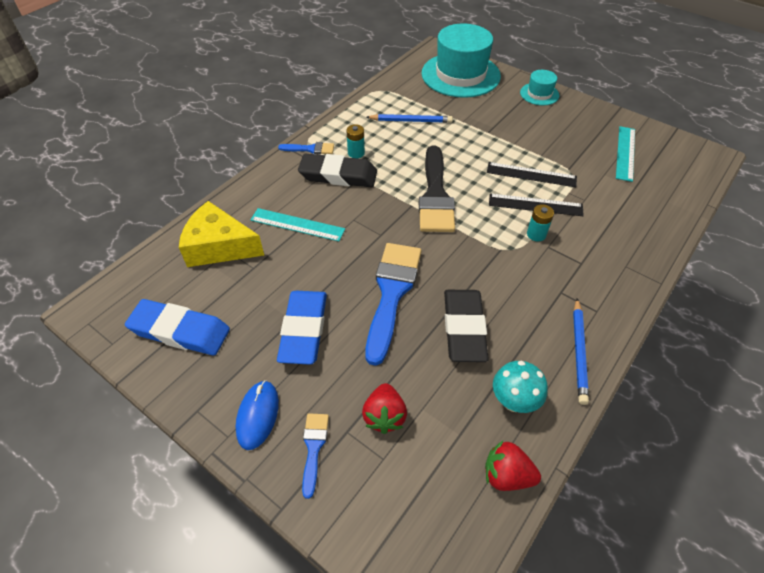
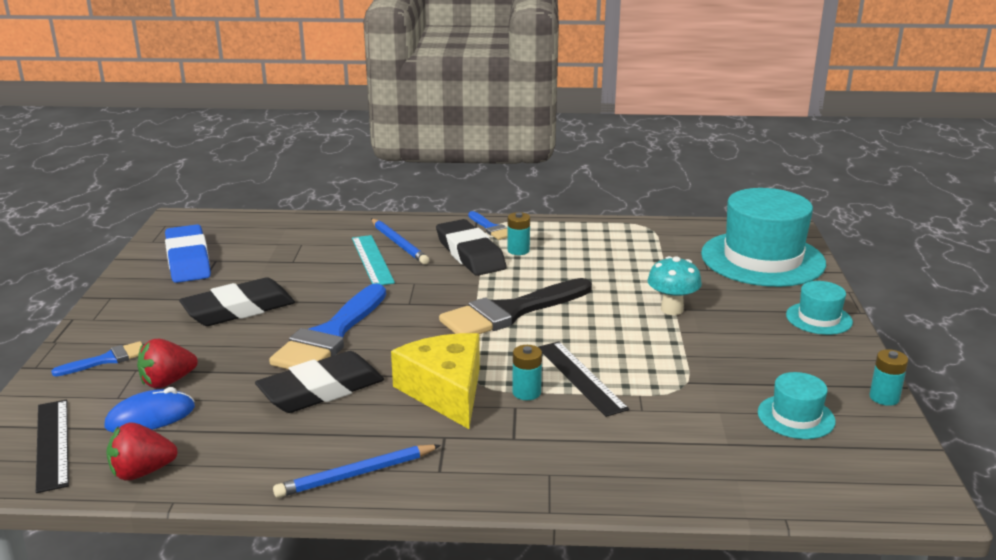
camera: 55 degrees right, 25 degrees down
yellow cheese [179,201,264,267] -> yellow cheese moved to [391,333,480,429]
blue mouse [236,380,279,450] -> blue mouse moved to [104,387,195,432]
blue eraser [277,291,327,365] -> black eraser [179,277,295,326]
blue brush [365,243,421,366] -> blue brush turned 135 degrees clockwise [269,284,386,369]
blue pencil [366,114,453,123] -> blue pencil moved to [371,219,429,264]
red strawberry [485,441,541,491] -> red strawberry turned 90 degrees counterclockwise [106,422,178,481]
black ruler [487,162,577,187] -> black ruler moved to [36,400,69,493]
turquoise mushroom [493,361,548,413] -> turquoise mushroom moved to [647,256,702,315]
turquoise ruler [616,126,635,182] -> turquoise hat [758,372,836,439]
none -> turquoise battery [870,349,908,406]

